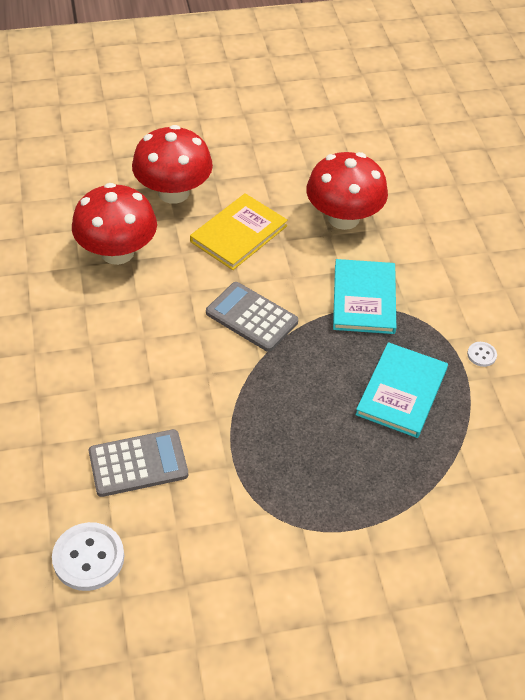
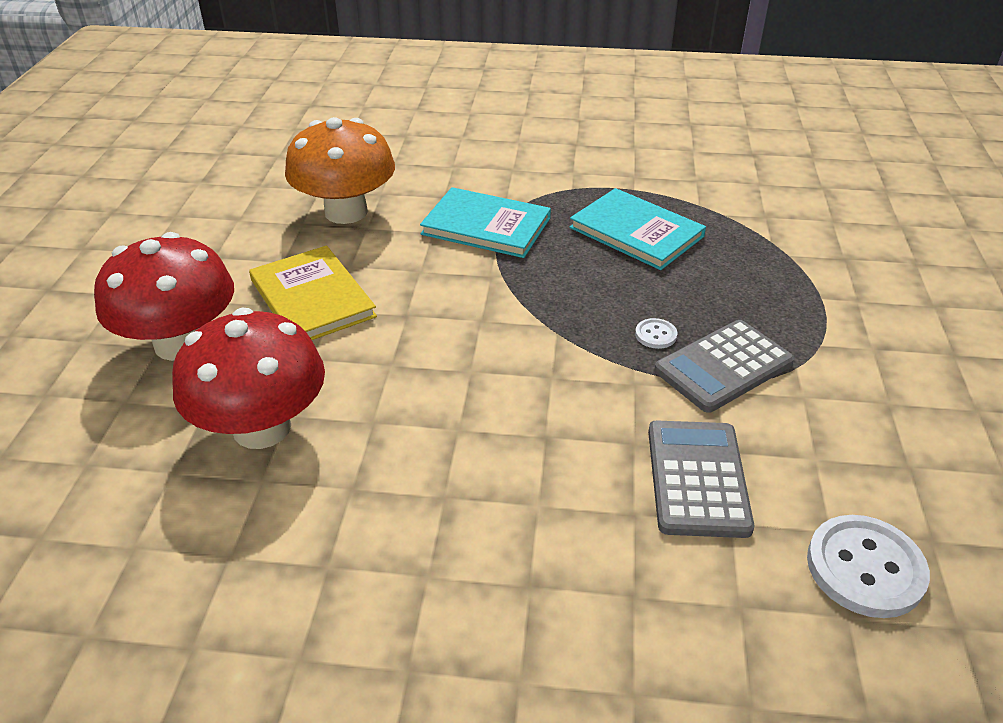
camera: 70 degrees left, 10 degrees down
grey calculator [206,282,298,352] -> grey calculator moved to [654,320,794,413]
red mushroom [306,152,388,230] -> orange mushroom [285,117,395,224]
white button [467,342,497,367] -> white button moved to [635,318,677,349]

